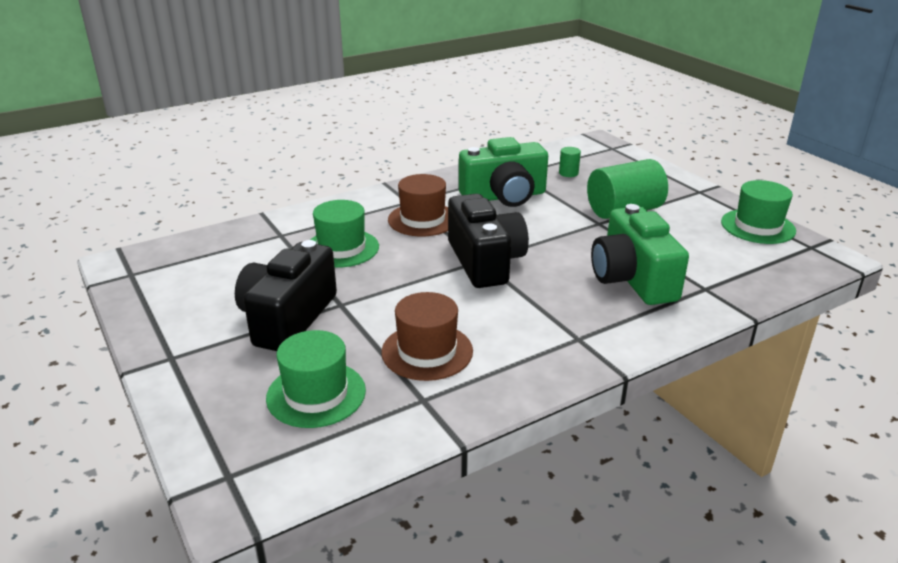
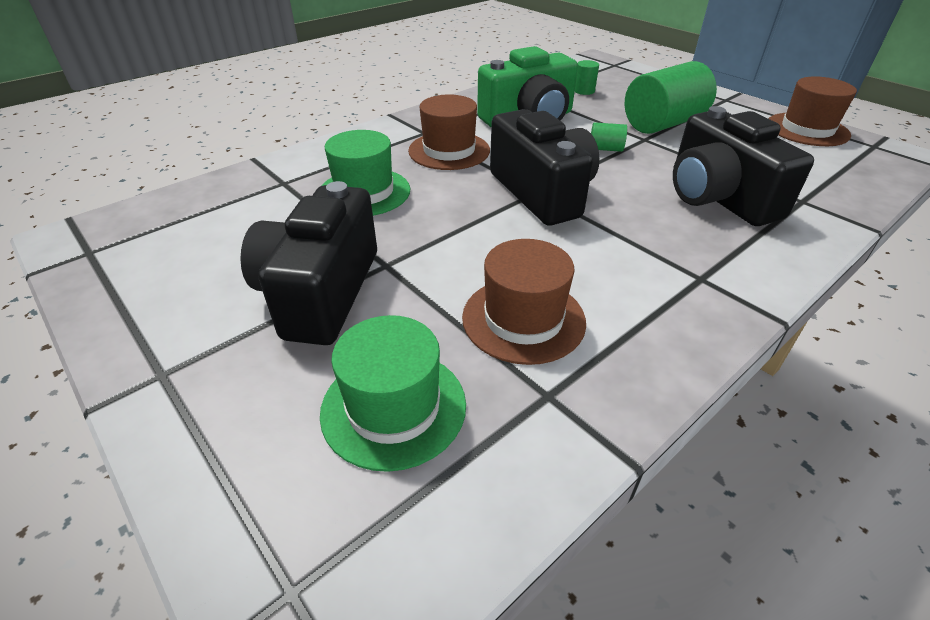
camera: 10 degrees left, 10 degrees up
green camera [591,204,689,305] -> black camera [673,106,814,226]
green hat [721,180,796,244] -> brown hat [768,76,857,146]
none -> green cylinder [591,122,627,152]

